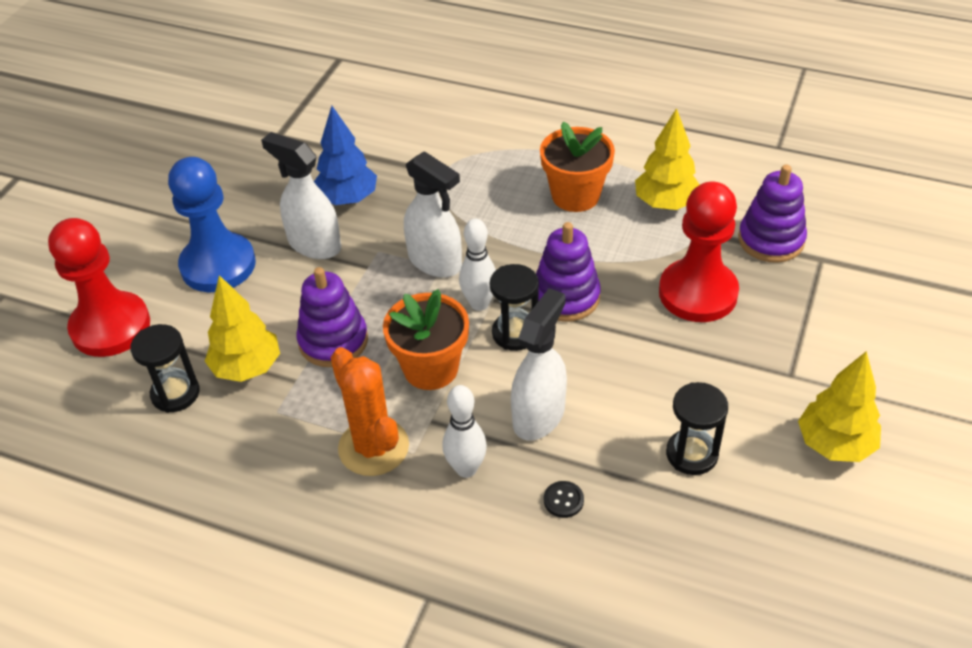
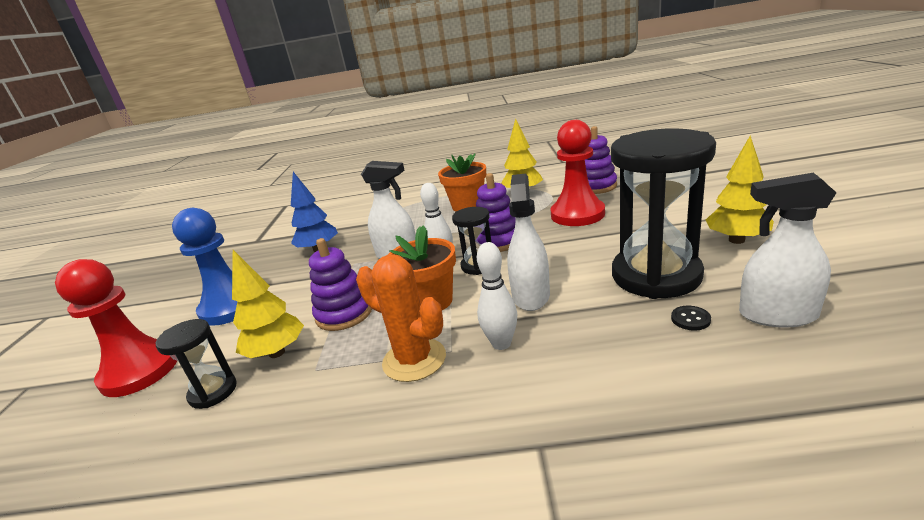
camera: 20 degrees left, 20 degrees down
white spray bottle [261,132,341,259] -> white spray bottle moved to [739,173,836,328]
black button [544,481,584,518] -> black button moved to [671,306,711,331]
black hourglass [666,382,728,475] -> black hourglass [611,128,716,299], size x2.07

